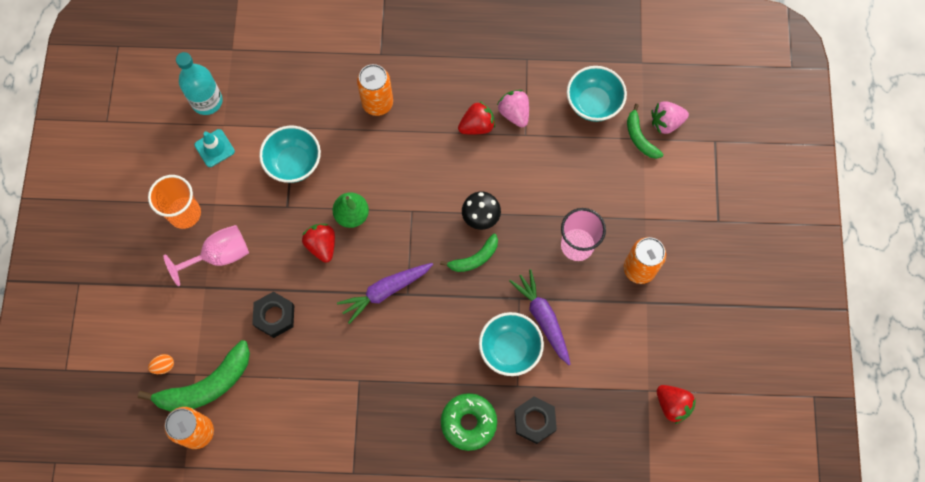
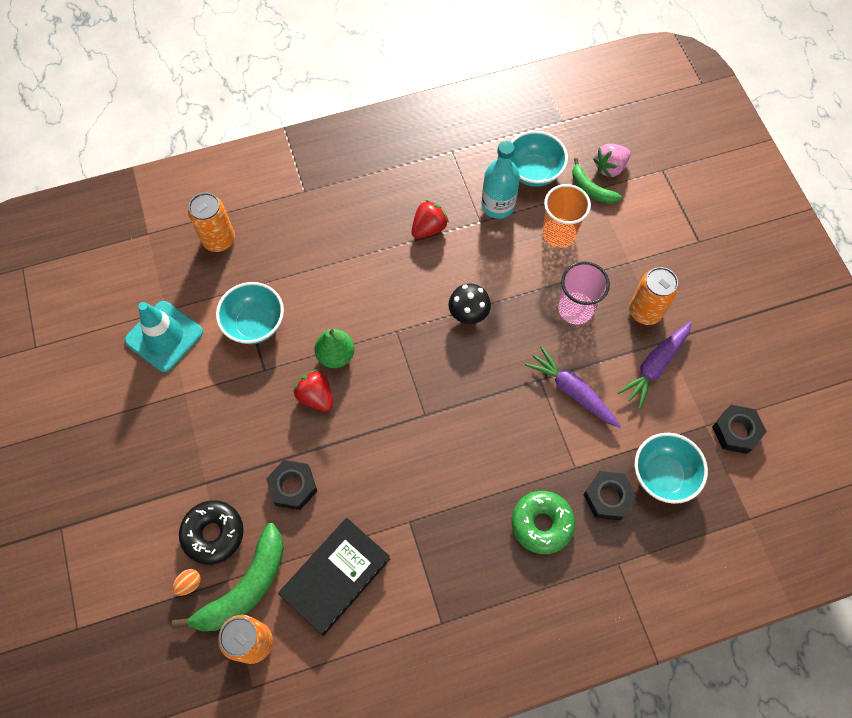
camera: 20 degrees left, 5 degrees down
orange cup [148,175,201,229] -> orange cup moved to [542,184,591,248]
pink goblet [164,225,249,286] -> none
turquoise bottle [176,52,223,115] -> turquoise bottle moved to [481,141,520,219]
turquoise traffic cone [194,129,235,167] -> turquoise traffic cone [125,301,203,372], size x1.69
purple carrot [337,263,433,324] -> purple carrot moved to [617,322,692,409]
orange can [357,64,393,116] -> orange can moved to [188,193,235,252]
green banana [440,234,498,272] -> none
turquoise bowl [479,312,544,376] -> turquoise bowl moved to [635,433,708,504]
pink strawberry [497,90,529,127] -> none
red strawberry [657,385,696,424] -> black nut [712,405,767,454]
none -> black donut [179,500,244,565]
none -> black book [278,518,390,636]

